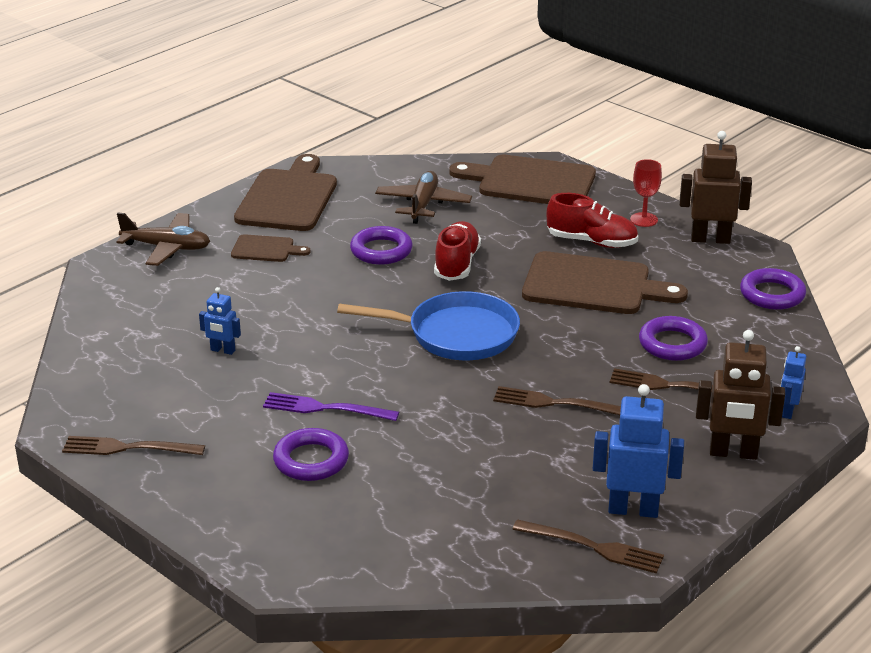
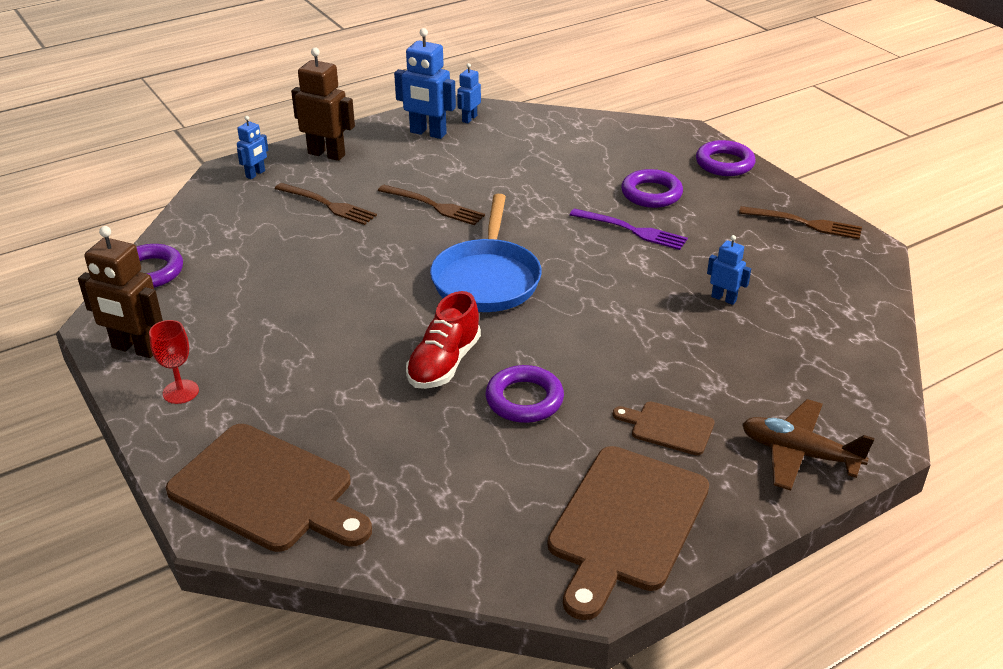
camera: 165 degrees left, 5 degrees up
blue pan [337,291,520,360] -> blue pan turned 105 degrees counterclockwise [430,194,542,312]
brown plane [375,171,472,224] -> none
brown fork [512,519,664,573] -> blue robot [457,63,481,123]
brown cutting board [522,251,688,314] -> none
red shoe [547,193,638,248] -> none
purple ring [639,316,708,361] -> purple ring moved to [696,140,755,176]

